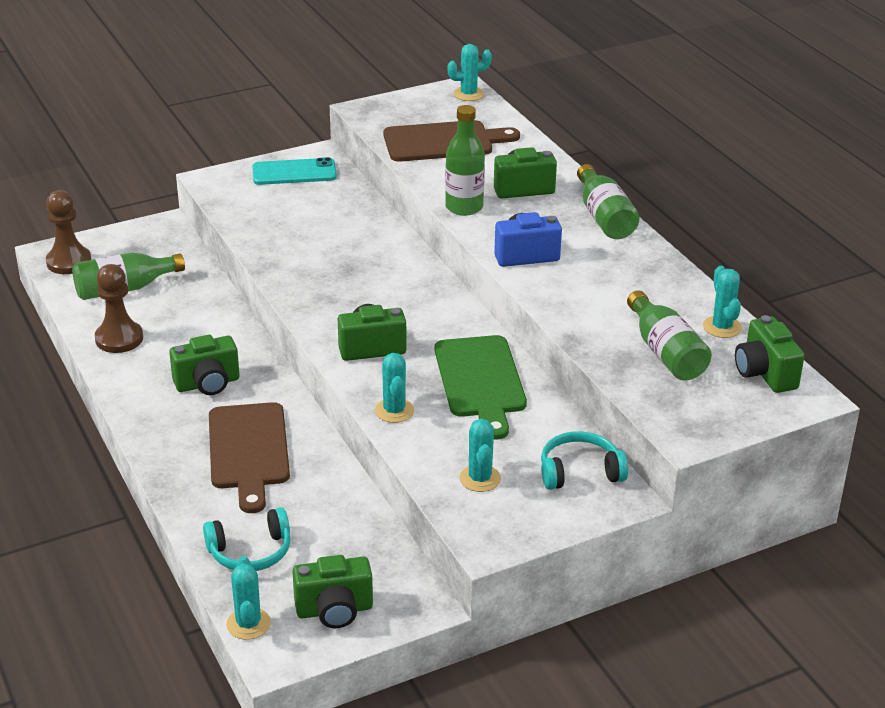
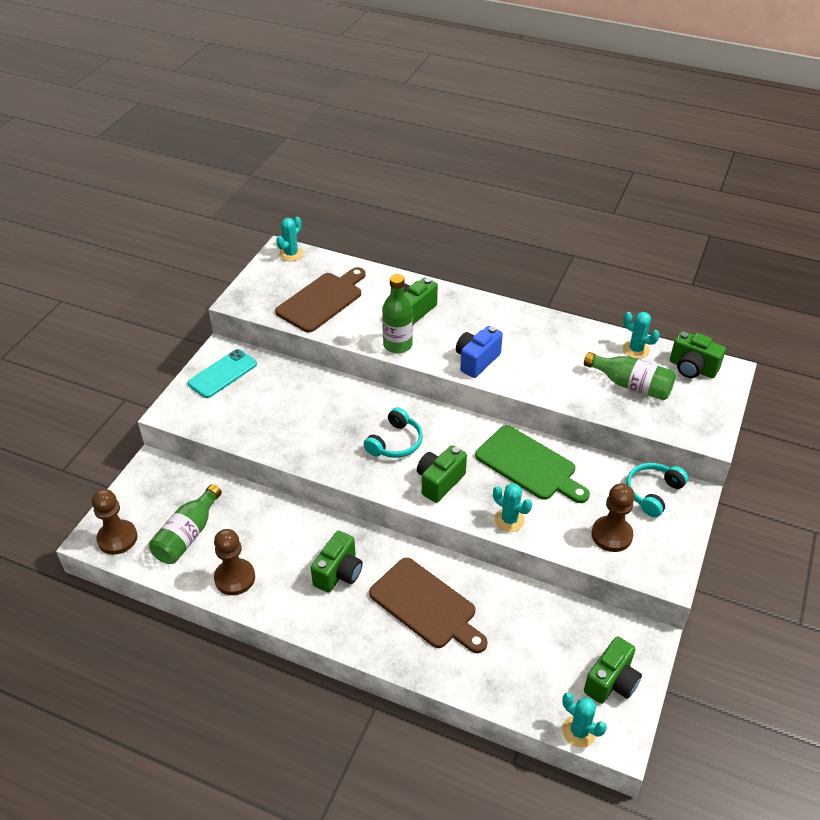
camera: 40 degrees left, 10 degrees up
turquoise headphones [203,507,290,571] -> turquoise headphones moved to [363,407,423,458]
turquoise cactus [459,419,501,492] -> brown pawn [591,483,635,552]
green bottle [577,164,639,239] -> none

